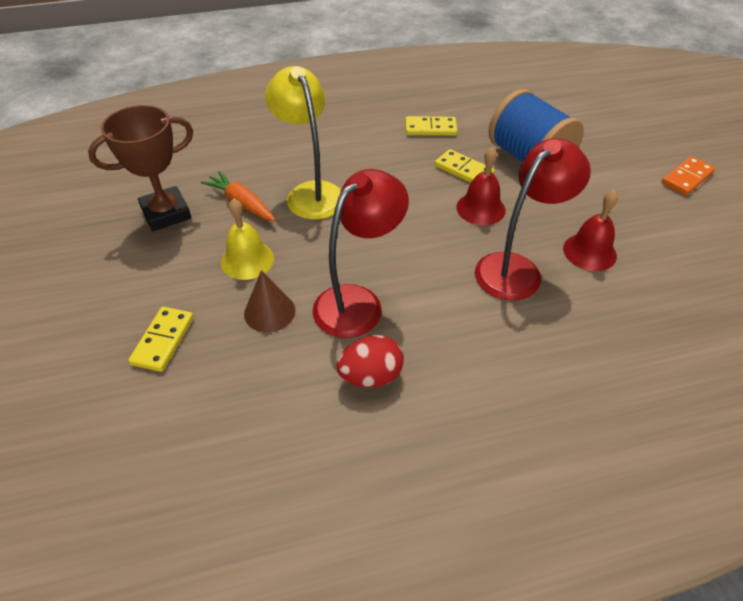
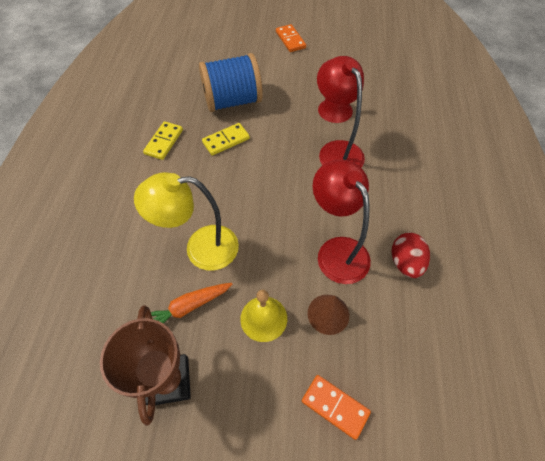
camera: 70 degrees left, 10 degrees up
yellow domino [128,307,194,372] -> orange domino [302,375,371,440]
red bell [456,147,505,225] -> none

